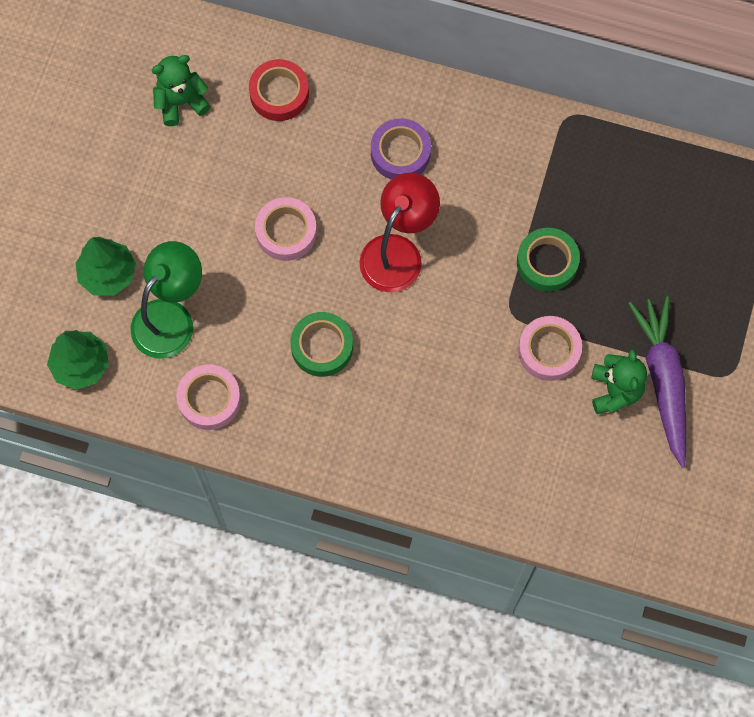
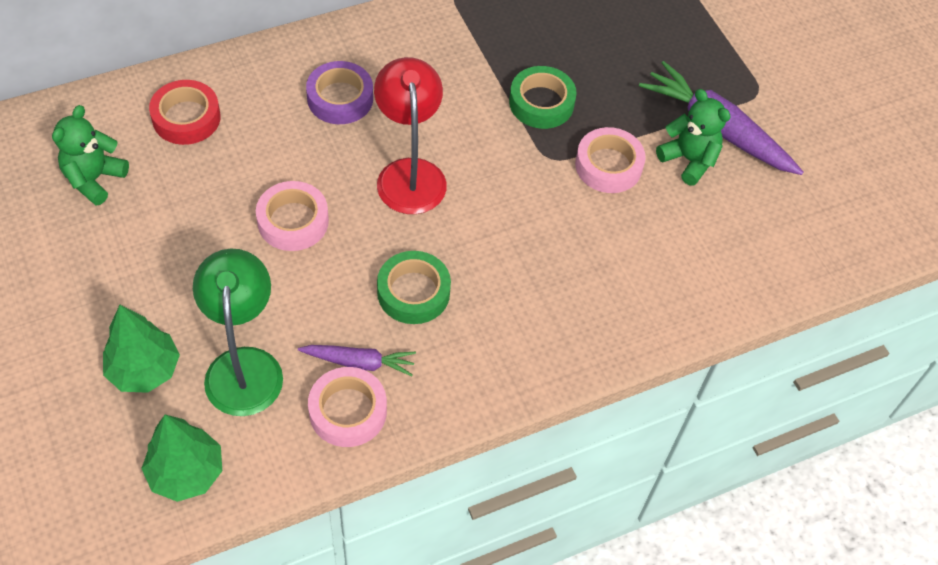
camera: 45 degrees left, 15 degrees down
none -> purple carrot [298,345,416,376]

